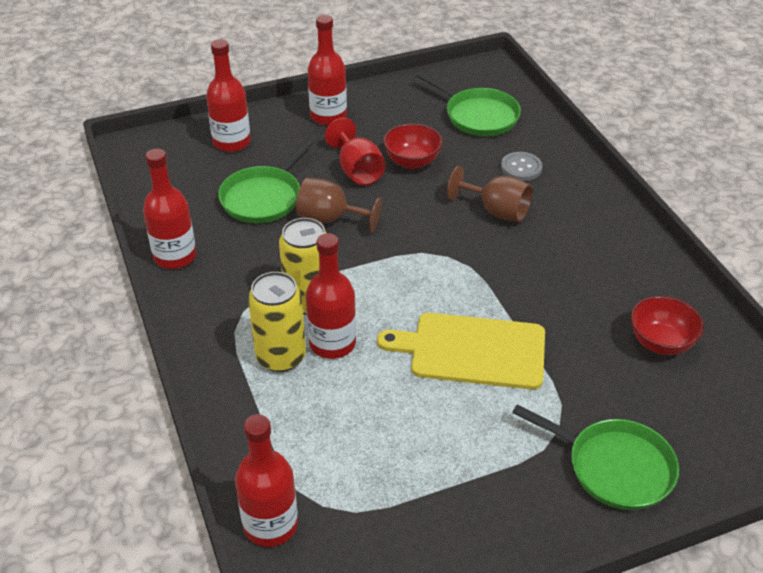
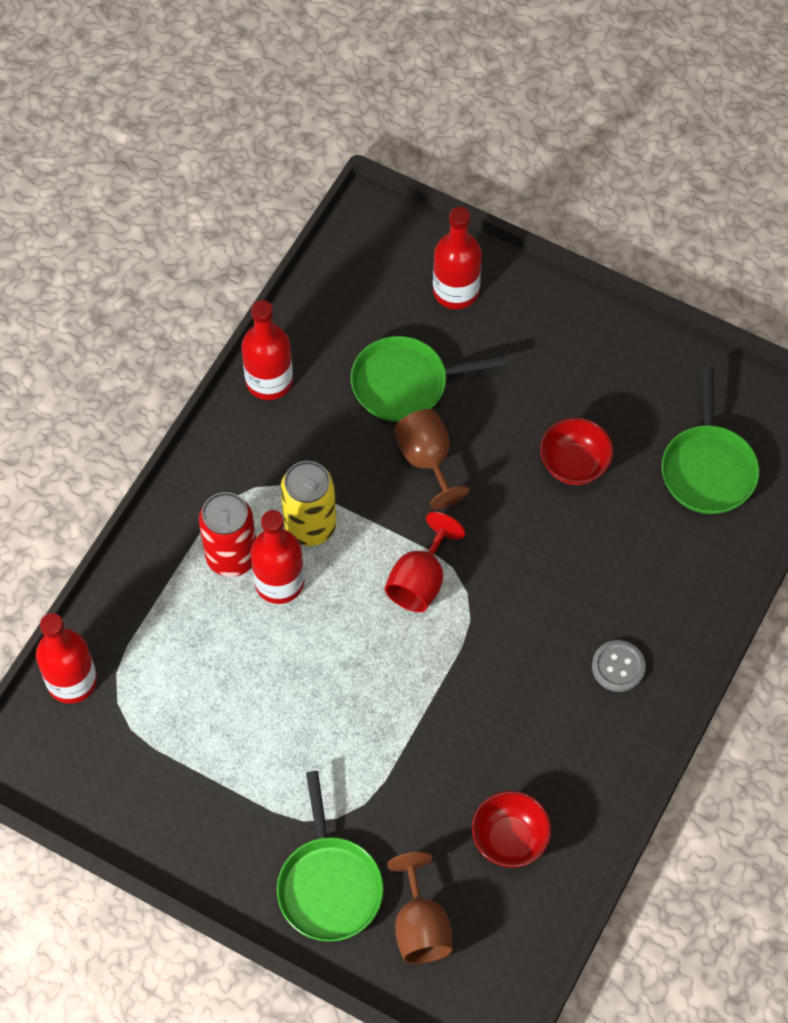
camera: 50 degrees right, 20 degrees up
yellow can [248,272,306,372] -> red can [199,492,256,577]
red bottle [308,15,347,125] -> none
red goblet [325,118,385,185] -> red goblet moved to [385,512,465,612]
yellow cutting board [377,313,545,390] -> none
brown goblet [447,166,533,222] -> brown goblet moved to [387,852,453,964]
grey button [501,152,543,181] -> grey button moved to [592,640,646,692]

